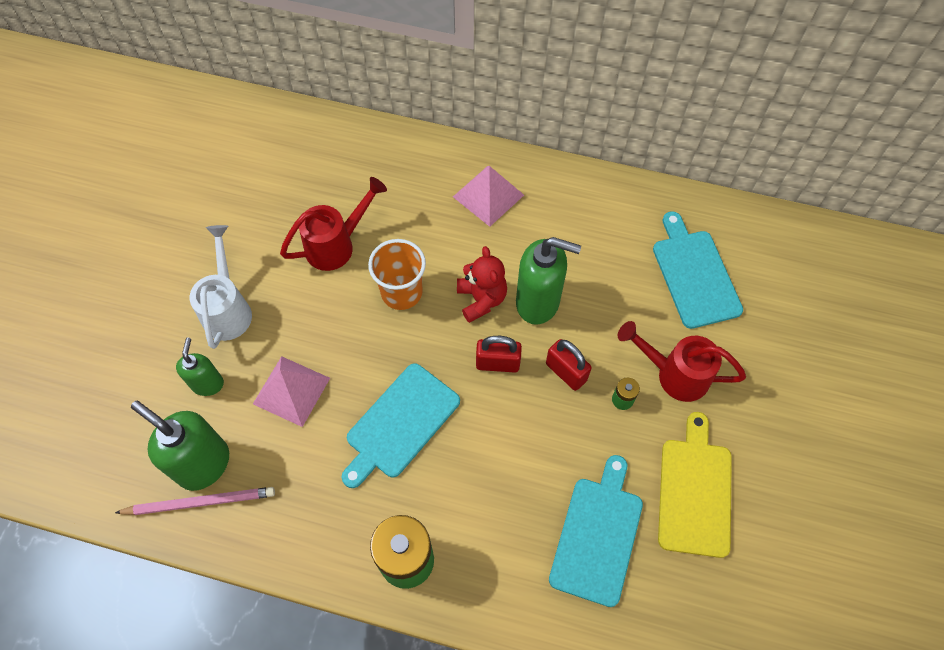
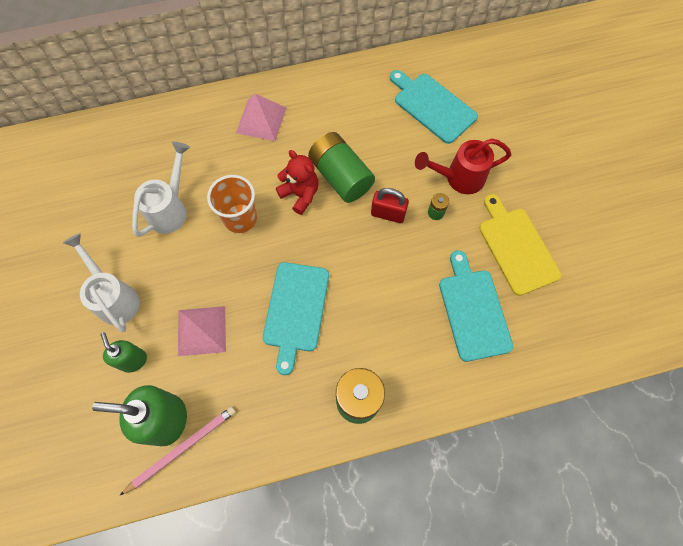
camera: 30 degrees left, 5 degrees up
red watering can [280,177,387,271] -> white watering can [132,142,190,237]
red padlock [476,336,522,373] -> none
green soap dispenser [516,237,581,325] -> green battery [308,132,375,203]

